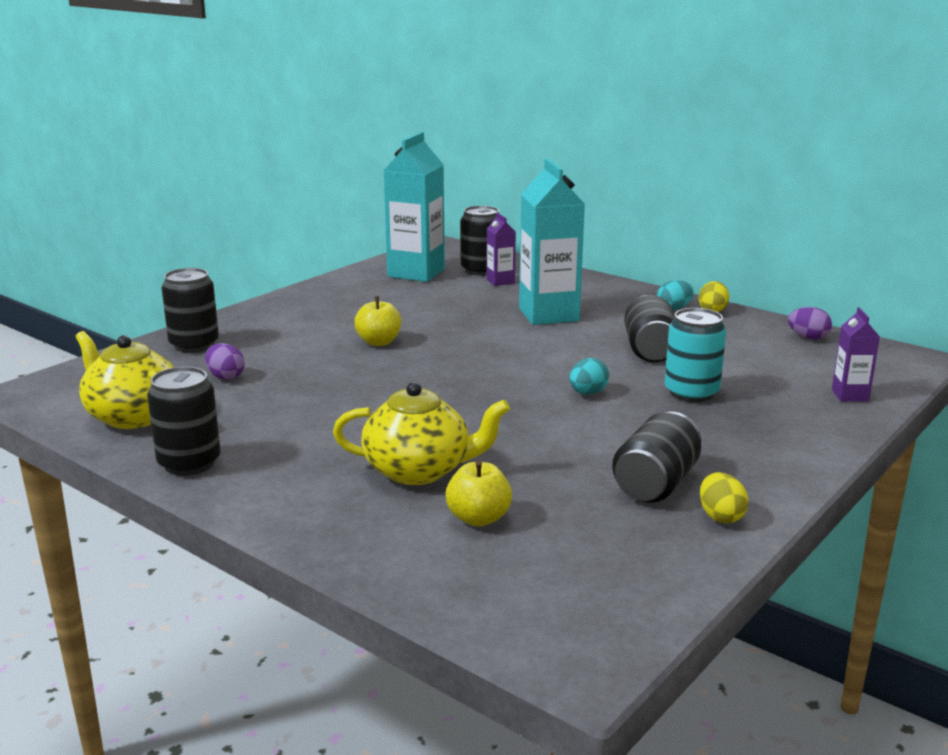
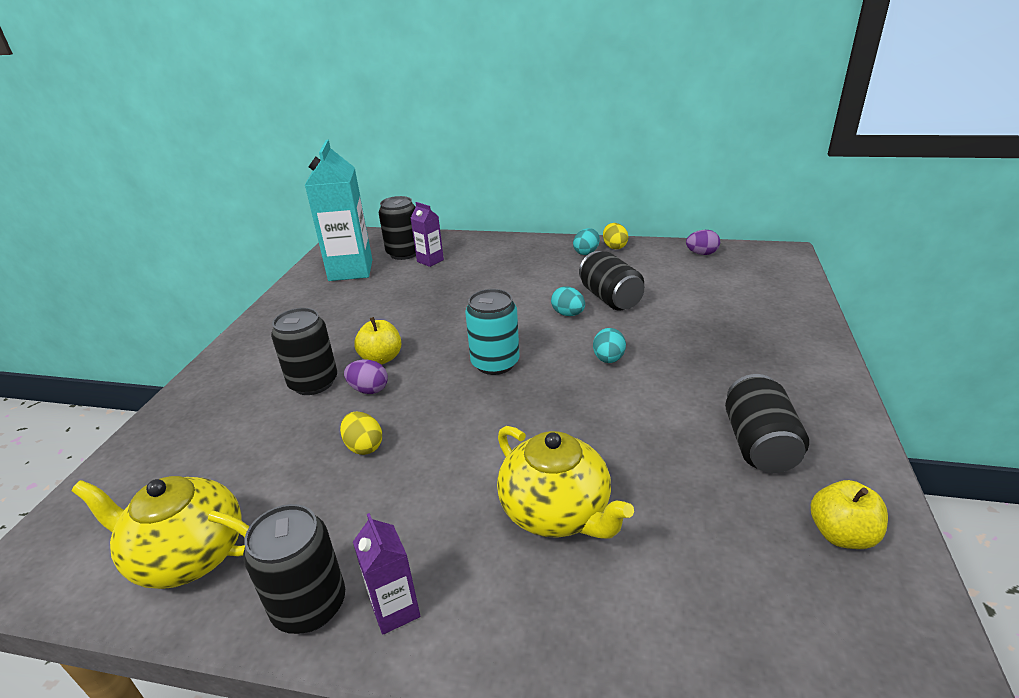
camera: 25 degrees left, 10 degrees up
black can [162,268,219,353] -> black can moved to [271,308,337,395]
purple egg [205,343,244,380] -> purple egg moved to [344,359,388,394]
yellow teapot [333,382,510,485] -> yellow teapot turned 75 degrees clockwise [497,426,634,539]
yellow apple [445,460,512,527] -> yellow apple moved to [811,480,888,549]
turquoise carton [519,158,585,325] -> none
turquoise can [665,308,726,402] -> turquoise can moved to [465,289,520,375]
yellow egg [700,472,749,523] -> yellow egg moved to [340,411,382,455]
purple carton [832,307,880,401] -> purple carton moved to [353,513,420,635]
none -> turquoise egg [551,286,585,316]

